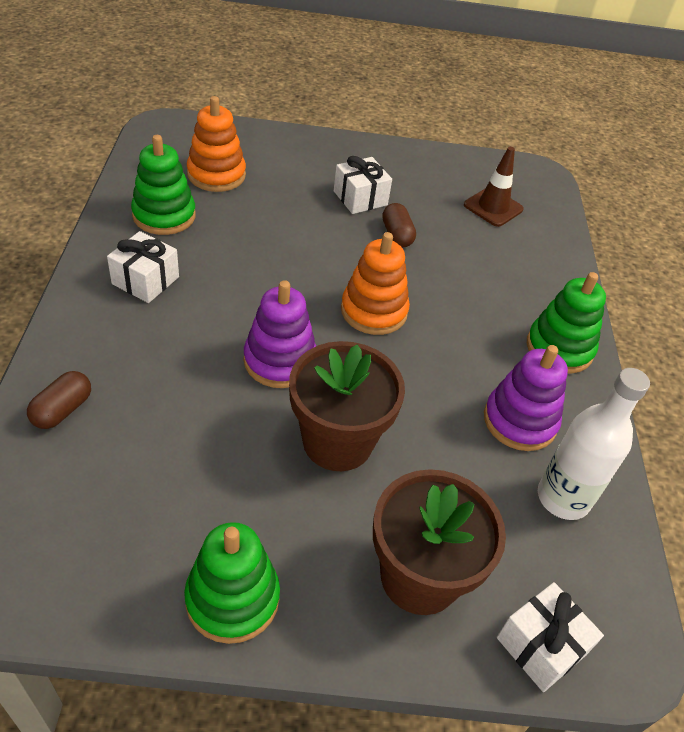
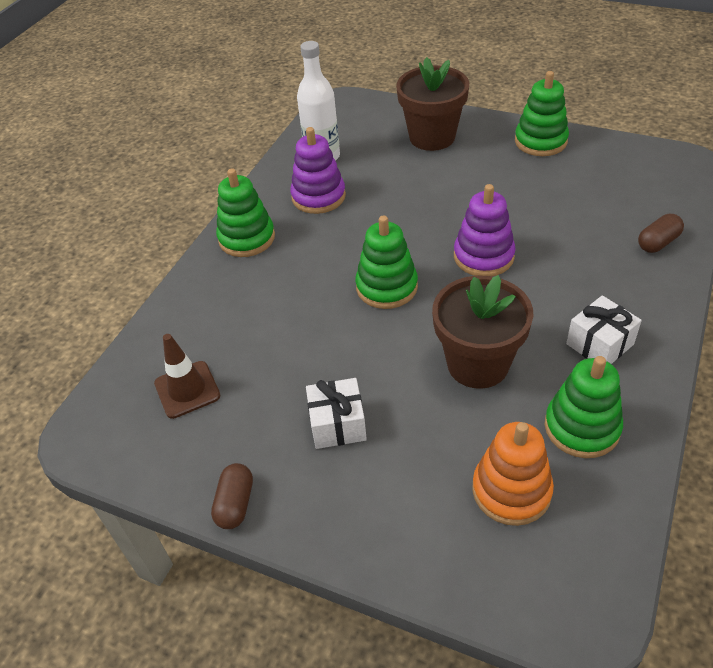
camera: 150 degrees left, 0 degrees up
brown flower pot [289,341,405,471] -> brown flower pot moved to [432,275,533,389]
orange stacking toy [341,232,410,335] -> green stacking toy [355,215,418,309]
brown capsule [382,203,416,247] -> brown capsule moved to [211,463,253,529]
white gift [497,582,604,692] -> none

